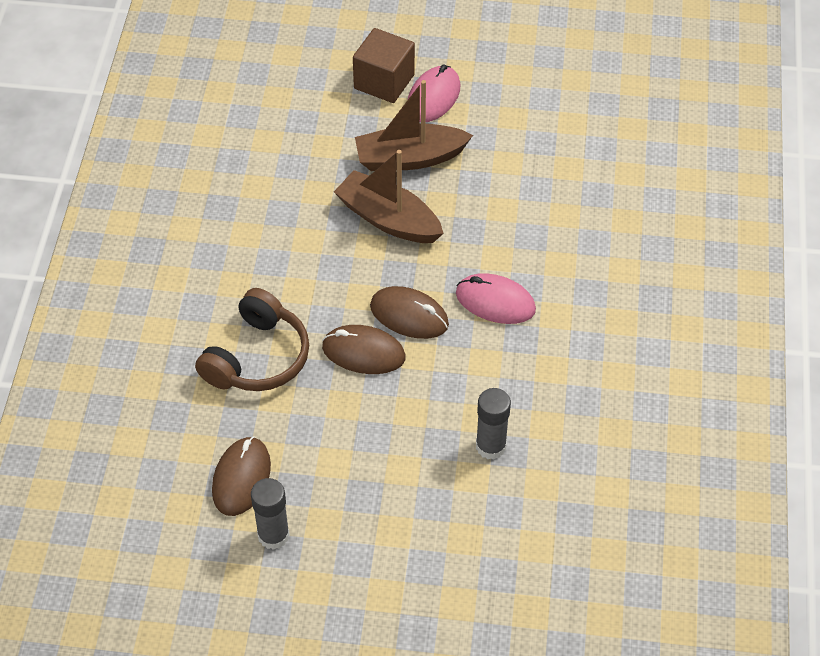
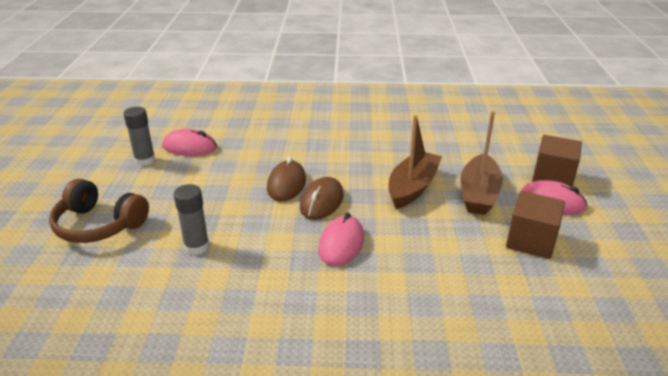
camera: 85 degrees right, 20 degrees down
brown headphones [195,288,309,391] -> brown headphones moved to [49,179,149,243]
brown mouse [212,436,271,516] -> pink mouse [162,129,217,156]
brown boat [355,80,473,171] -> brown boat turned 150 degrees counterclockwise [461,111,503,215]
none -> brown cube [506,191,565,259]

